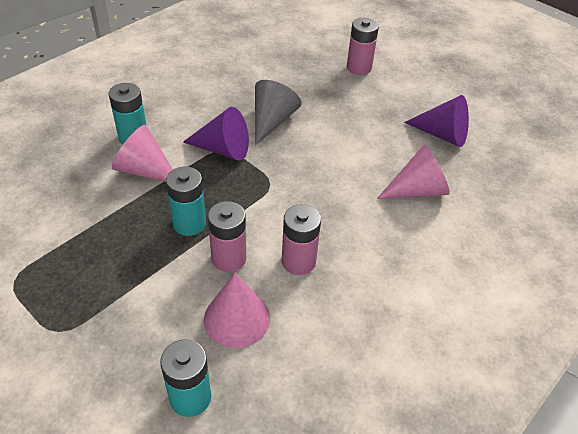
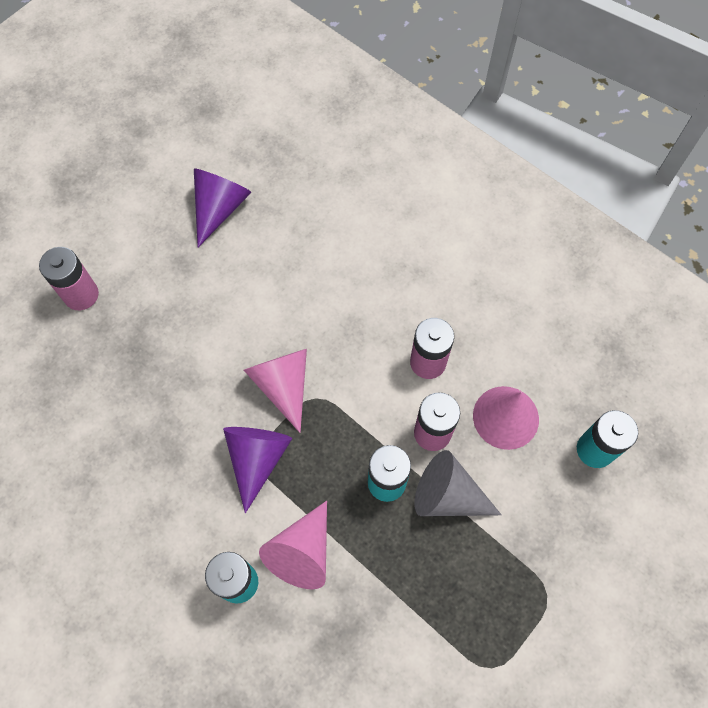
camera: 90 degrees left, 20 degrees up
grey cone [255,80,302,145] -> grey cone moved to [414,450,502,516]
pink cone [377,145,450,199] -> pink cone moved to [244,349,307,433]

